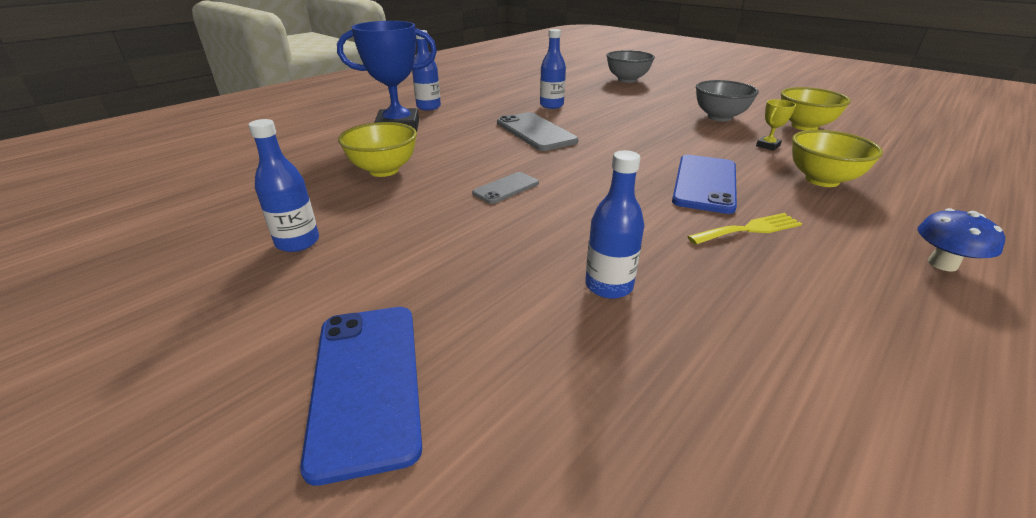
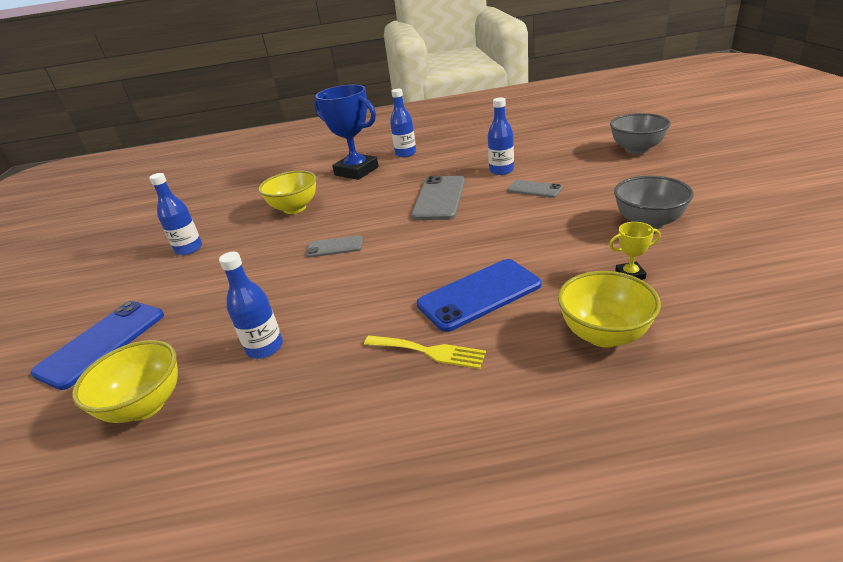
camera: 45 degrees right, 0 degrees up
yellow bowl [781,87,851,131] -> yellow bowl moved to [72,340,178,423]
blue mushroom [917,208,1005,272] -> none
none -> grey phone [508,180,563,198]

